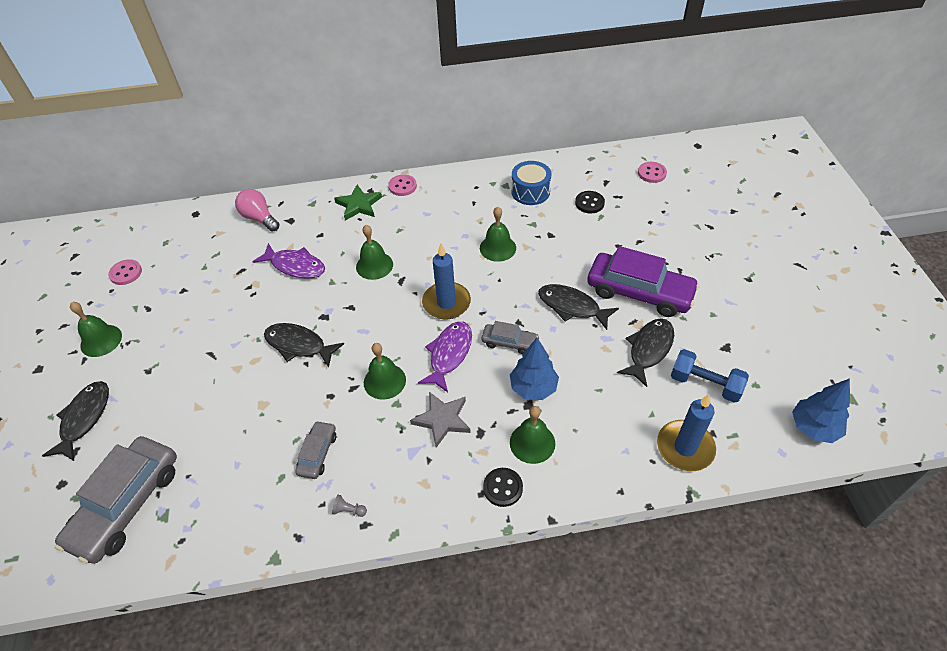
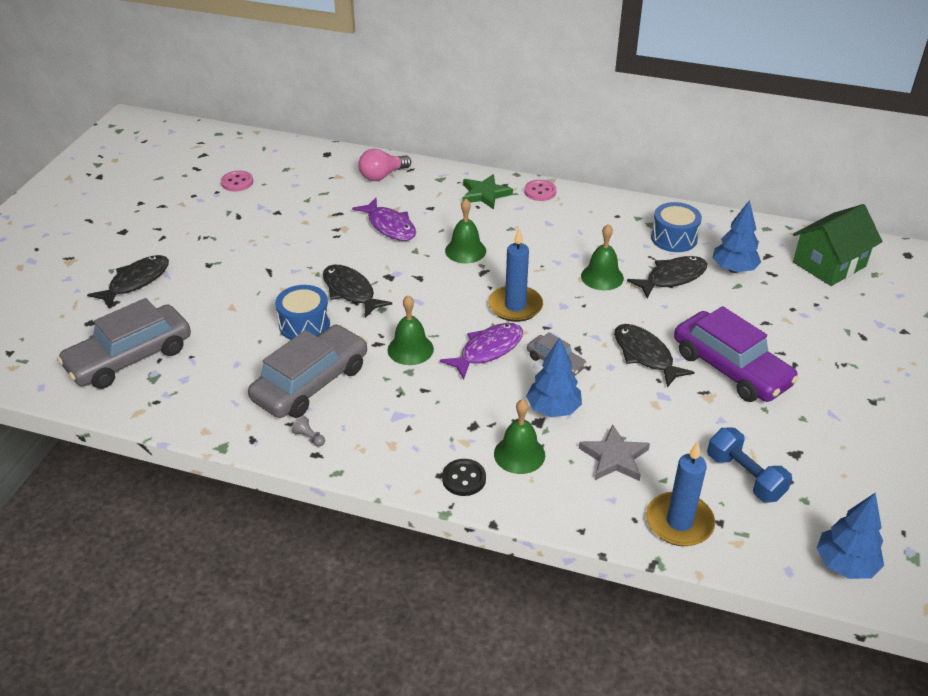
camera: 25 degrees right, 10 degrees down
green bell [70,302,122,357] -> none
pink light bulb [235,189,280,232] -> pink light bulb turned 105 degrees counterclockwise [358,149,411,181]
grey car [295,421,336,479] -> grey car [248,325,367,418], size x2.02
grey star [410,392,471,448] -> grey star moved to [579,424,650,481]
black button [575,191,605,214] -> blue tree [713,200,761,273]
black fish [617,318,674,387] -> black fish moved to [627,256,707,298]
pink button [638,162,667,183] -> green house [793,204,882,286]
none -> blue drum [275,285,330,340]

